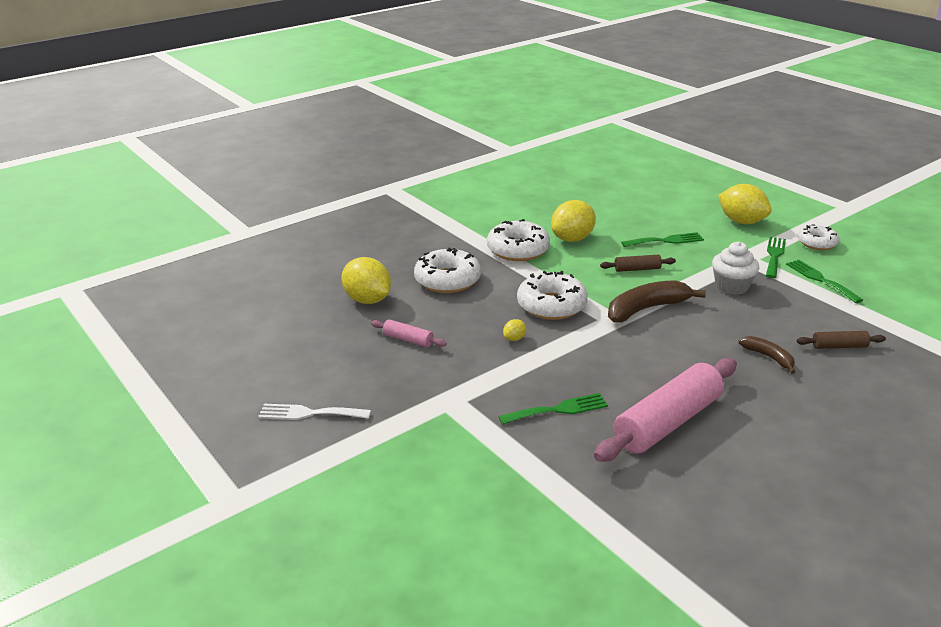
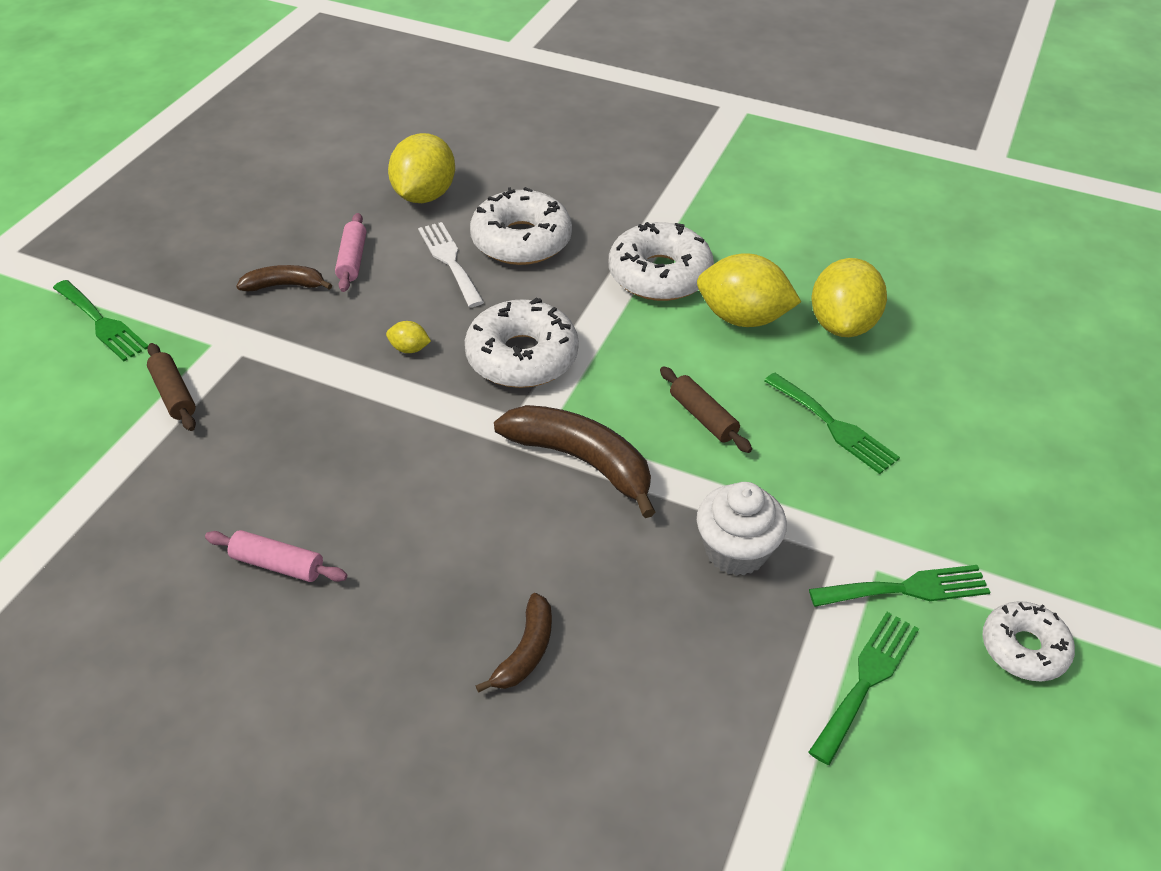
camera: 60 degrees right, 15 degrees up
white fork [258,404,371,420] -> white fork moved to [418,222,484,307]
green fork [498,393,608,425] -> green fork moved to [53,280,148,361]
pink rolling pin [594,358,737,462] -> pink rolling pin [205,530,347,582], size x0.45
yellow lemon [718,184,772,224] -> yellow lemon moved to [811,258,887,337]
brown rolling pin [797,331,886,349] -> brown rolling pin moved to [147,343,196,431]
none -> brown banana [236,265,332,291]

